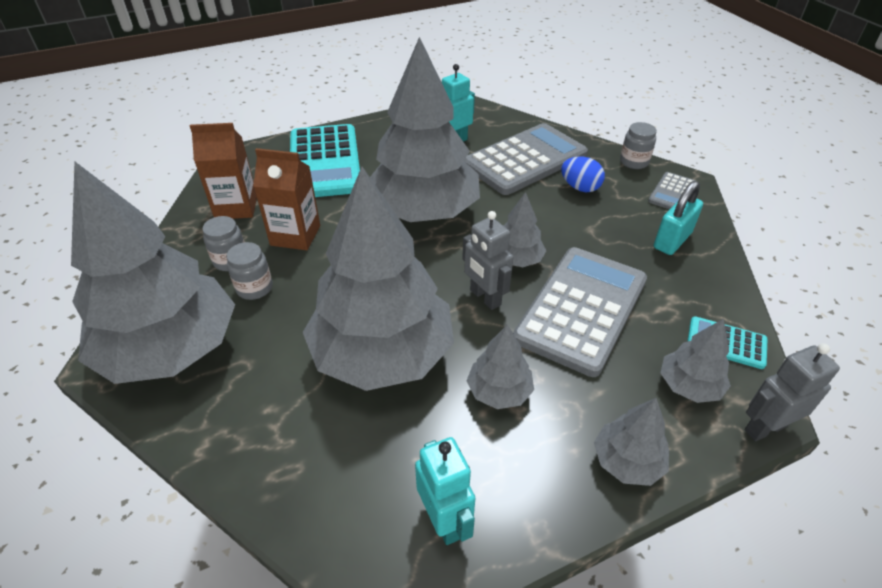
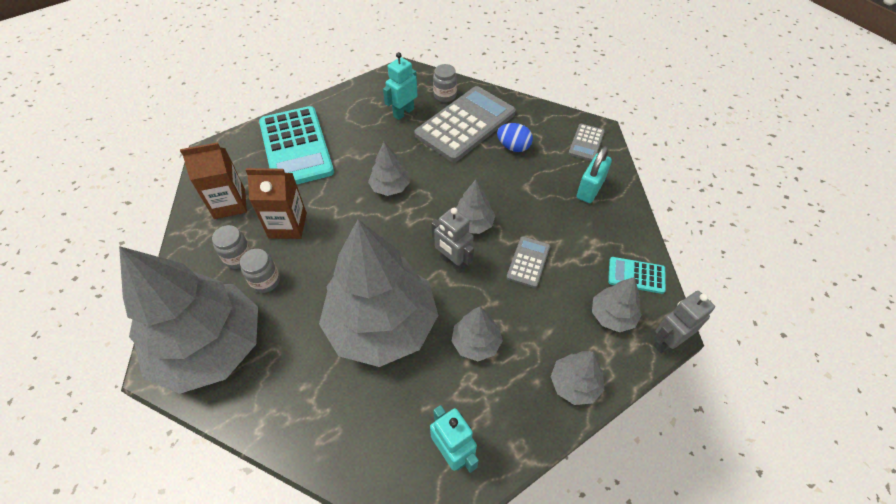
camera: 10 degrees left, 10 degrees up
grey tree [370,37,480,222] -> grey tree [368,142,410,196], size x0.44
grey calculator [513,247,647,377] -> grey calculator [506,237,550,288], size x0.46
grey jar [620,122,657,169] -> grey jar moved to [433,64,457,102]

